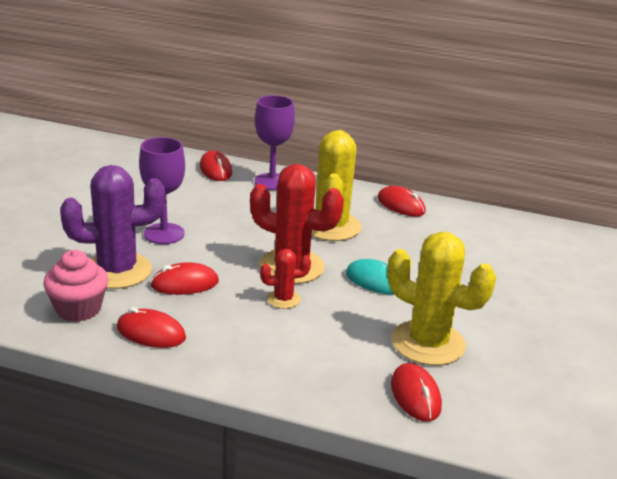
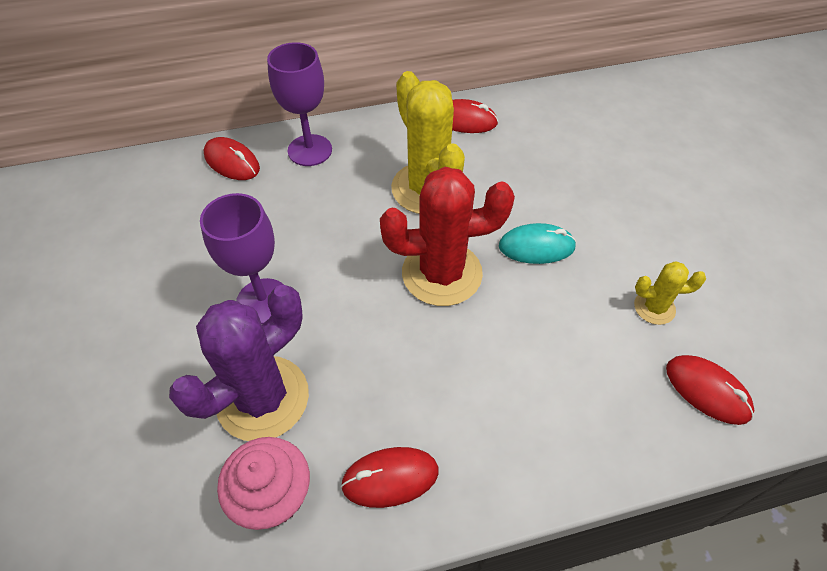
camera: 30 degrees left, 25 degrees up
red mouse [150,262,219,295] -> none
red cactus [260,249,311,309] -> none
yellow cactus [387,232,496,366] -> yellow cactus [634,261,706,325], size x0.49

